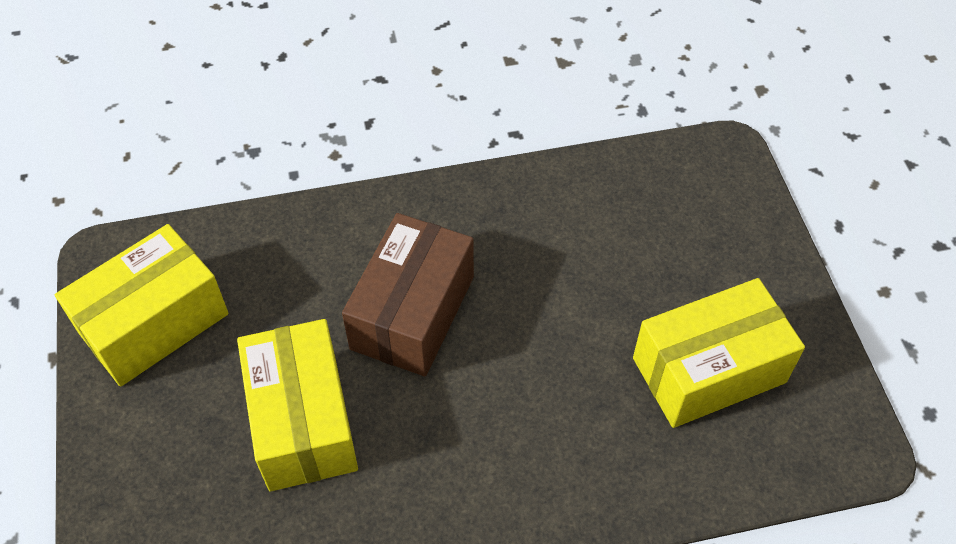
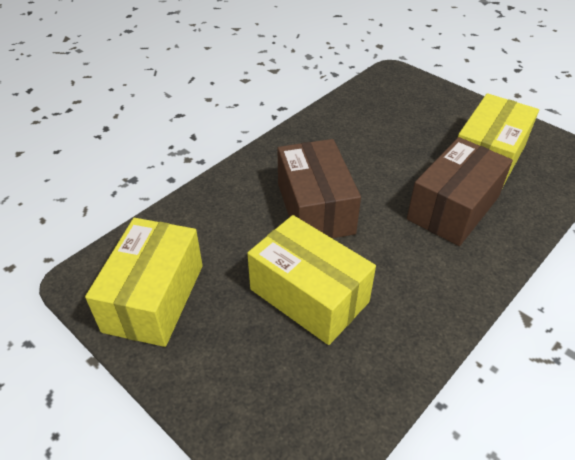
camera: 35 degrees left, 10 degrees down
none -> brown box [407,137,513,246]

